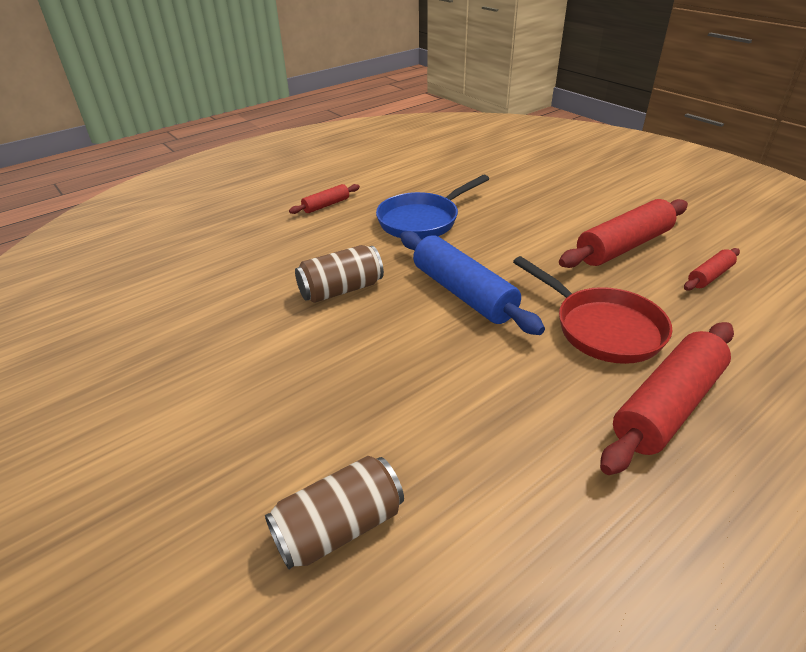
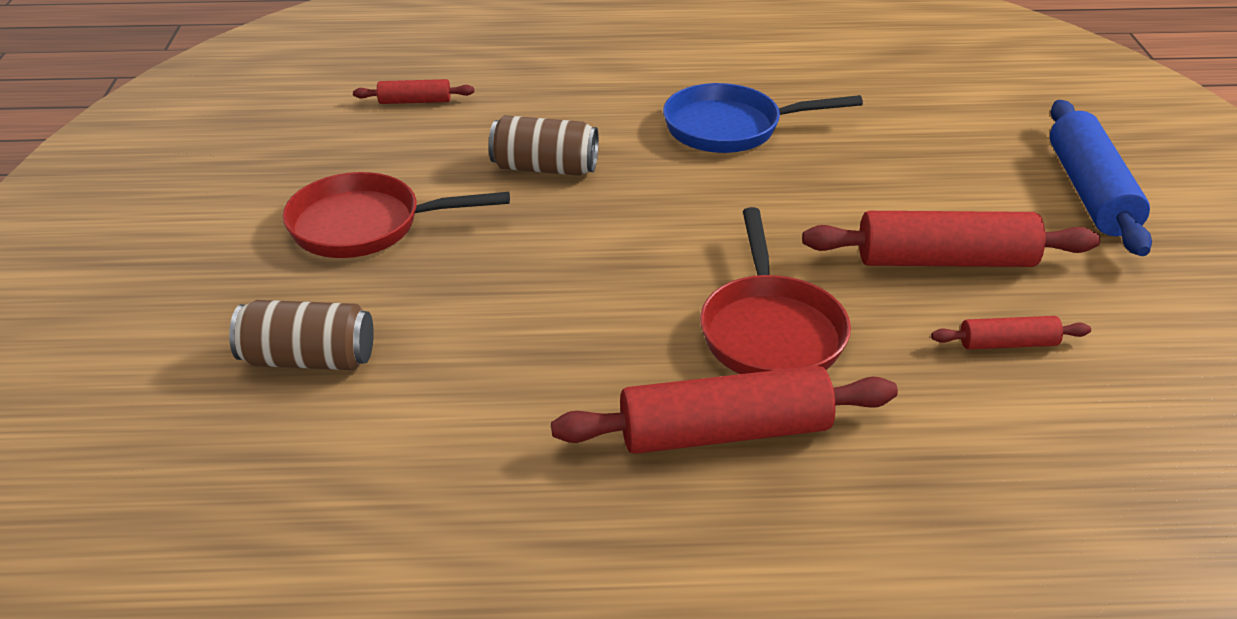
camera: 35 degrees right, 0 degrees up
red rolling pin [289,184,360,214] -> red rolling pin moved to [353,79,474,104]
blue rolling pin [400,231,545,335] -> blue rolling pin moved to [1050,100,1152,256]
none -> red pan [283,172,510,258]

